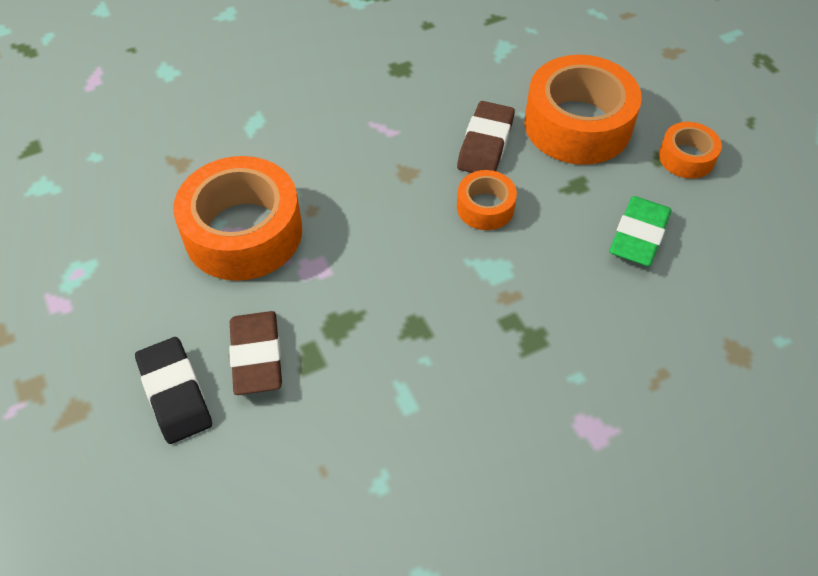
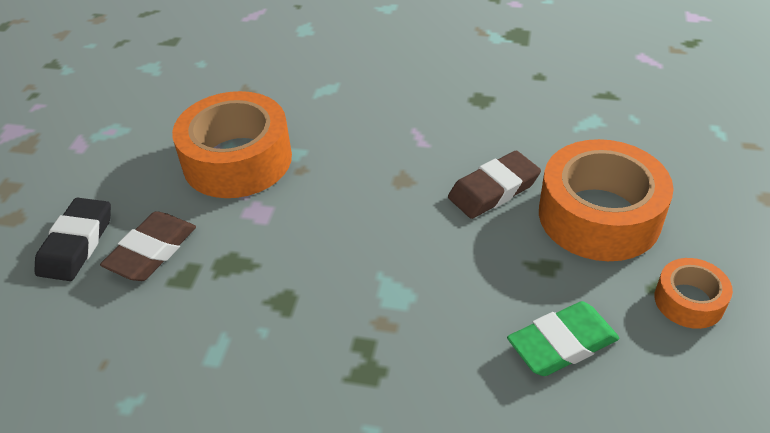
camera: 40 degrees right, 10 degrees down
orange tape [457,170,517,230] -> none

